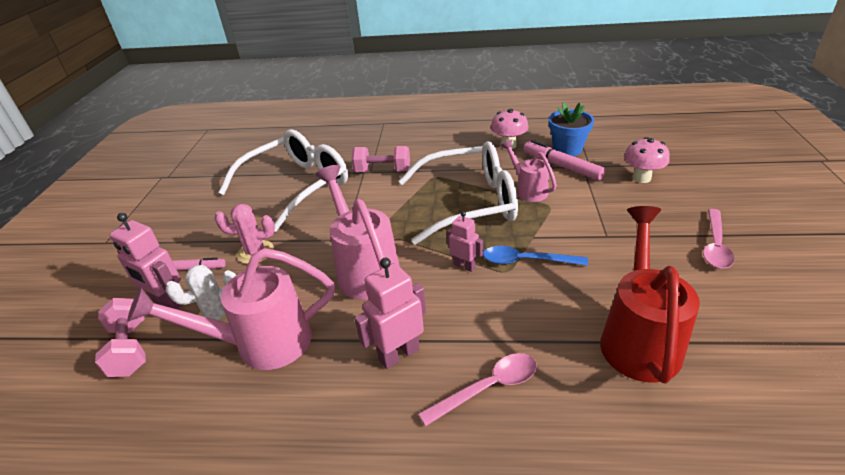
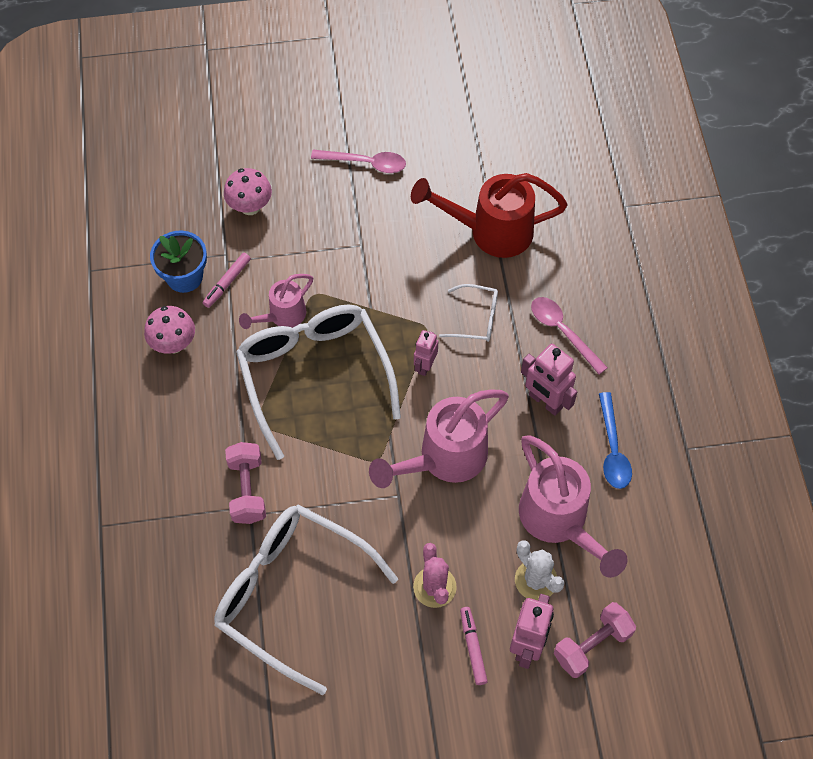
camera: 105 degrees left, 25 degrees up
blue spoon [483,246,588,266] -> blue spoon moved to [599,392,632,489]
pink marker [524,140,606,181] -> pink marker [203,253,251,308], size x0.63
none -> white glasses [439,284,498,342]

